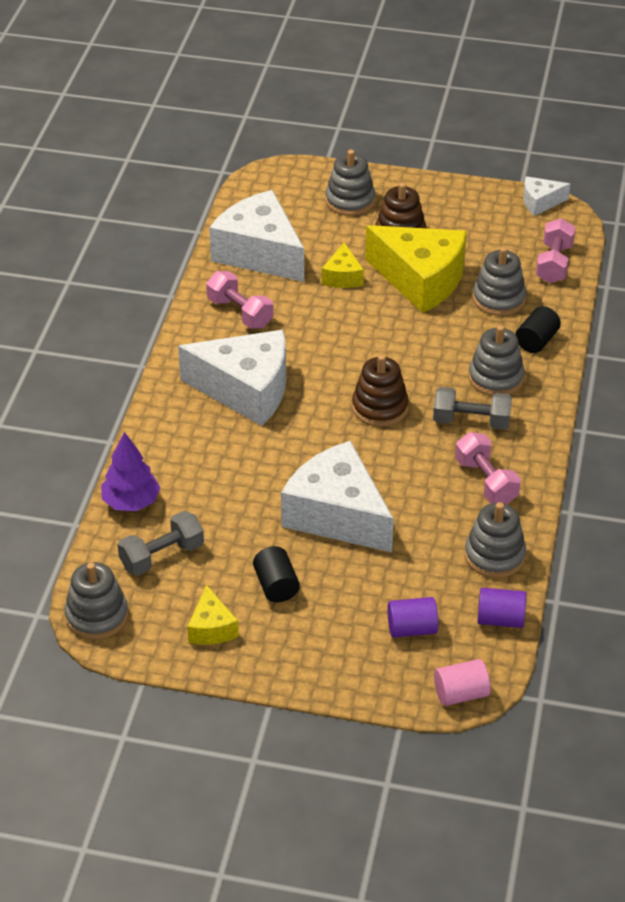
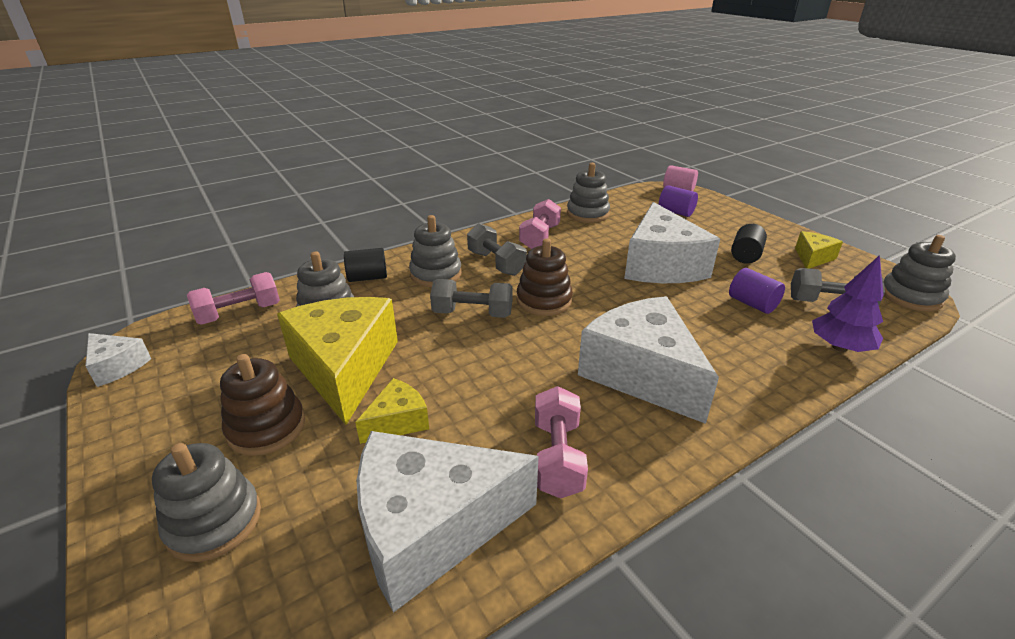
camera: 135 degrees left, 10 degrees down
white cheese [209,190,304,282] -> white cheese turned 75 degrees clockwise [357,431,539,613]
purple cylinder [478,588,526,628] -> purple cylinder moved to [729,268,785,314]
none -> grey dumbbell [430,279,513,318]

